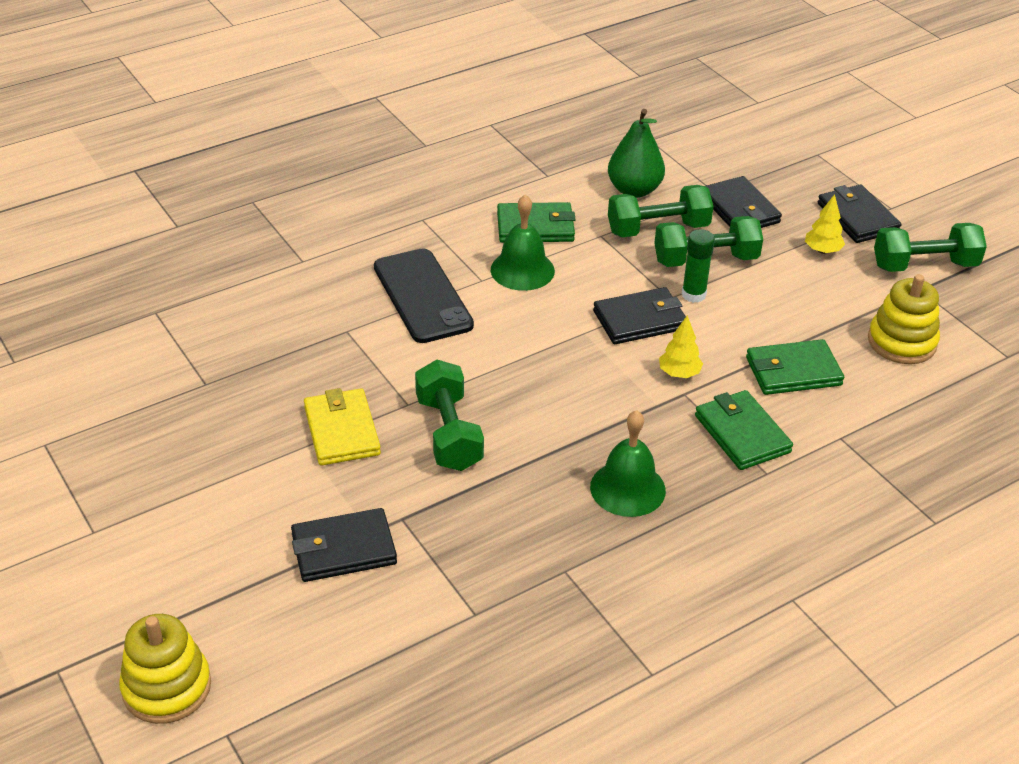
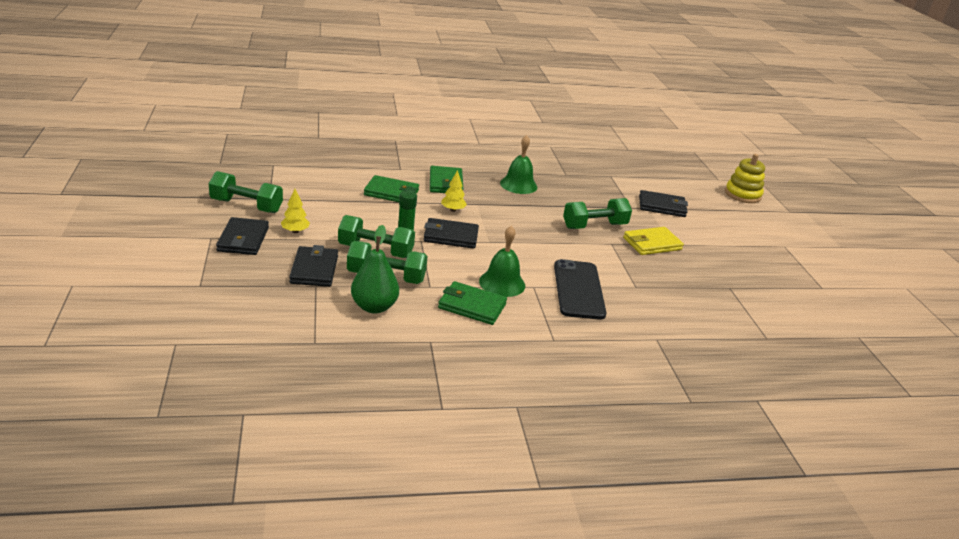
camera: 160 degrees left, 10 degrees down
yellow wallet [304,388,381,466] -> yellow wallet turned 60 degrees clockwise [623,227,684,255]
green dumbbell [415,360,484,471] -> green dumbbell turned 60 degrees clockwise [563,198,632,229]
yellow stacking toy [868,274,940,364] -> none

